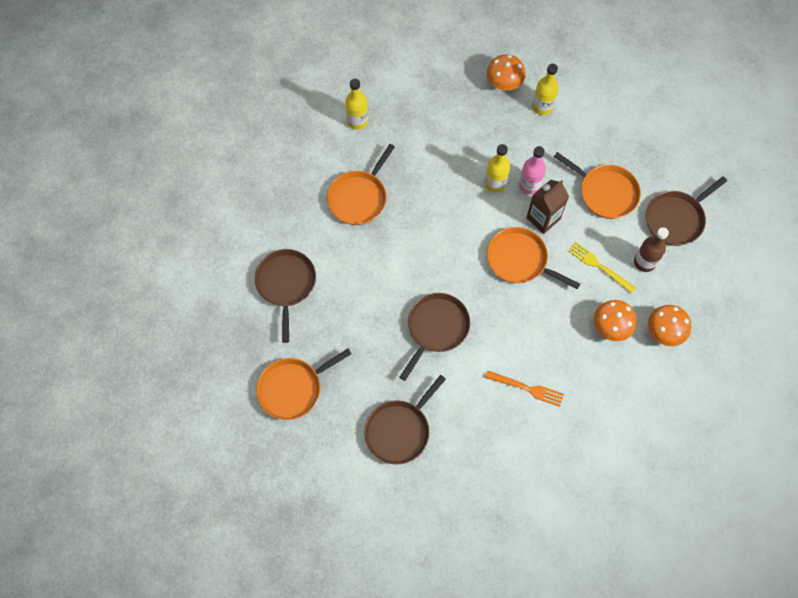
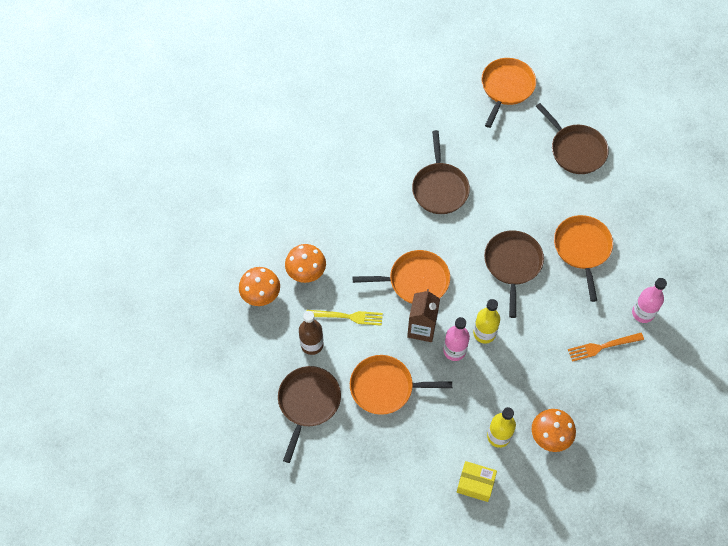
camera: 145 degrees right, 5 degrees down
yellow bottle [345,79,368,130] -> pink bottle [632,278,667,323]
brown pan [364,375,446,464] -> brown pan moved to [484,231,544,318]
orange fork [485,370,564,407] -> orange fork moved to [568,333,644,362]
none -> yellow box [457,461,497,502]

